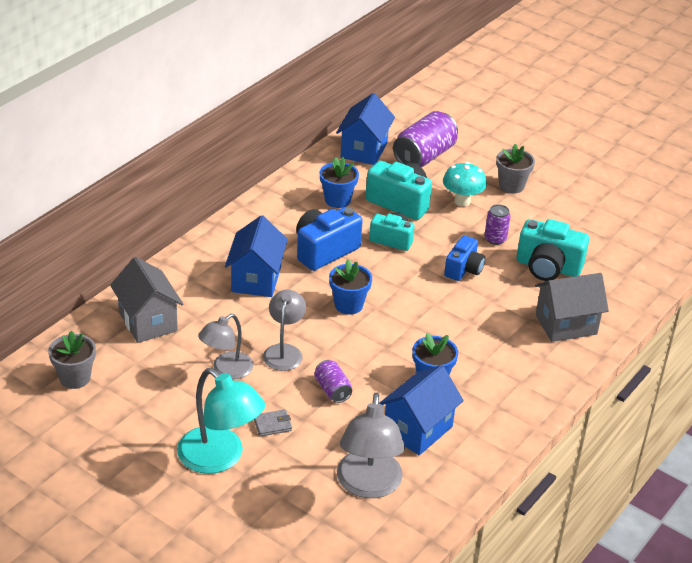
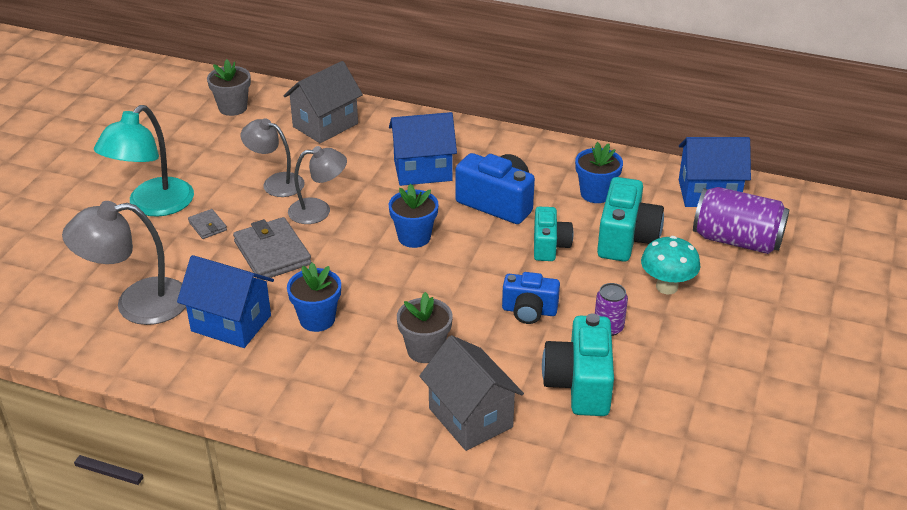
camera: 75 degrees right, 0 degrees up
purple can [314,360,352,403] -> grey wallet [233,217,312,280]
grey flower pot [496,144,535,194] -> grey flower pot moved to [397,292,453,363]

